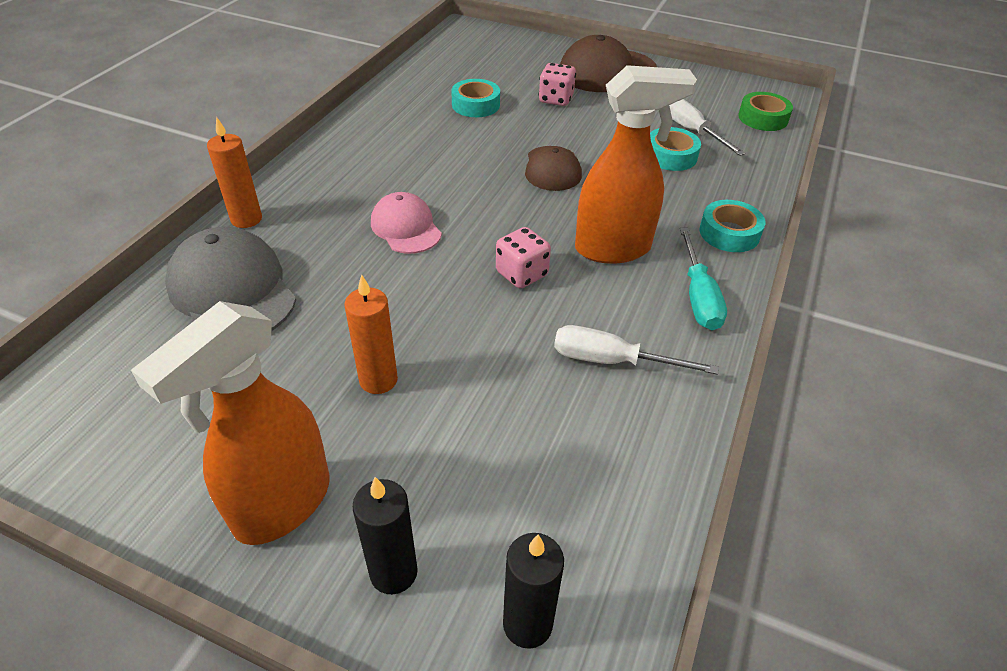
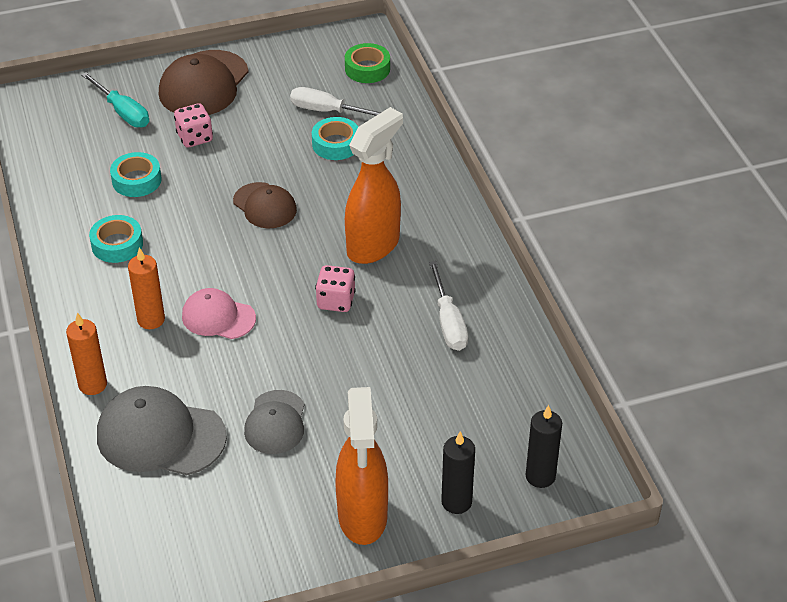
camera: 40 degrees left, 0 degrees up
orange candle [344,274,398,394] -> orange candle moved to [128,247,165,329]
white screwdriver [554,325,719,375] -> white screwdriver turned 75 degrees counterclockwise [429,261,468,351]
turquoise screwdriver [680,228,727,330] -> turquoise screwdriver moved to [81,72,149,127]
turquoise tape [700,200,766,252] -> turquoise tape moved to [89,215,143,263]
none -> grey cap [244,390,305,454]

